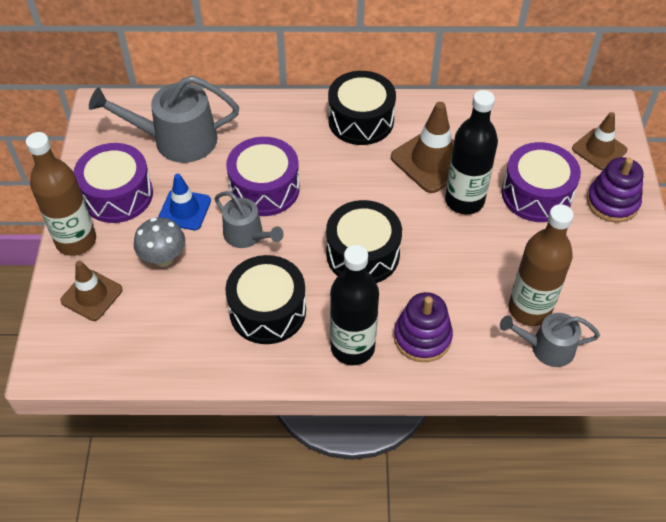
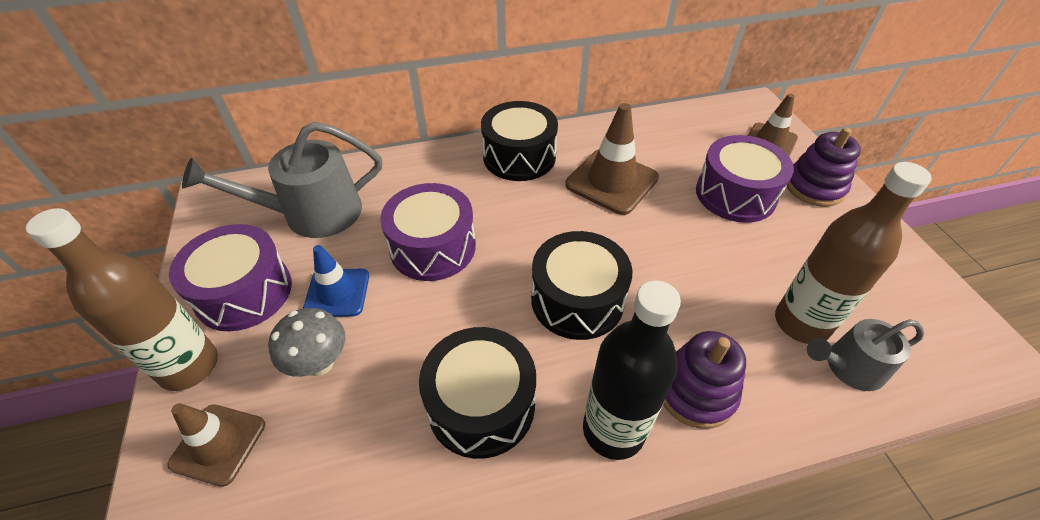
camera: 15 degrees left, 5 degrees down
grey watering can [215,191,284,248] -> none
black bottle [445,90,498,215] -> none

